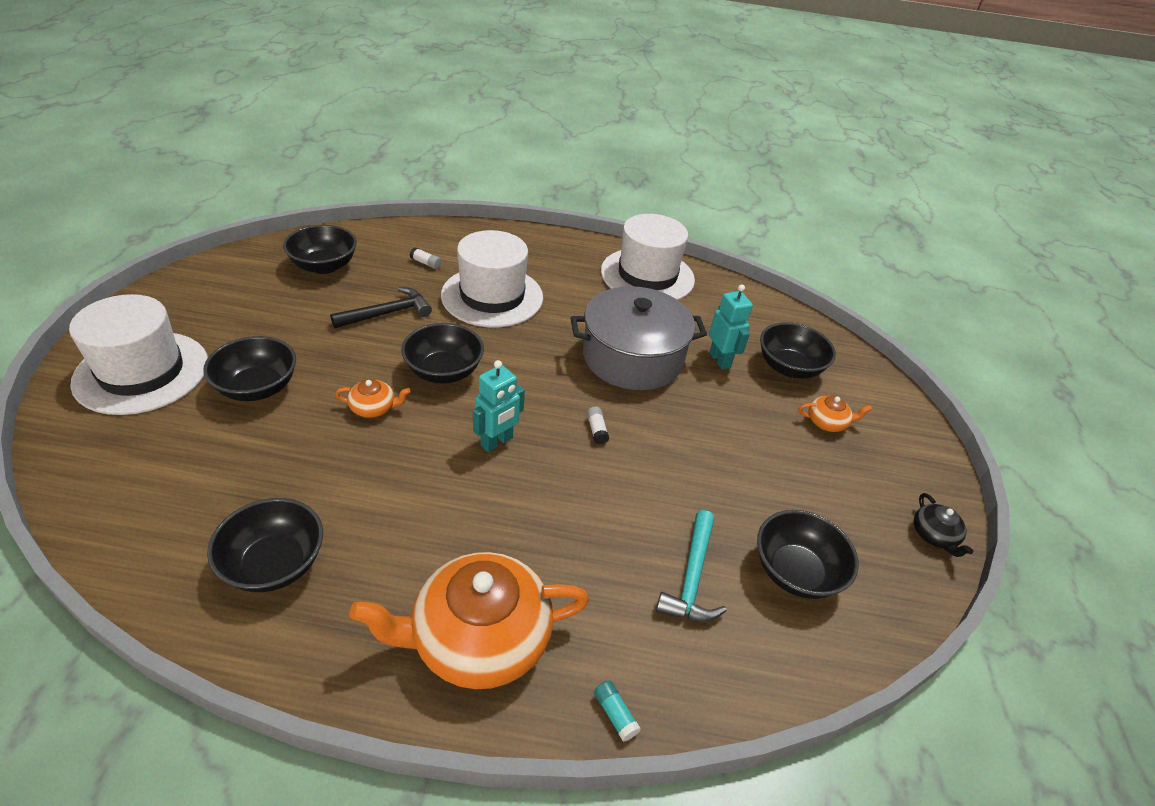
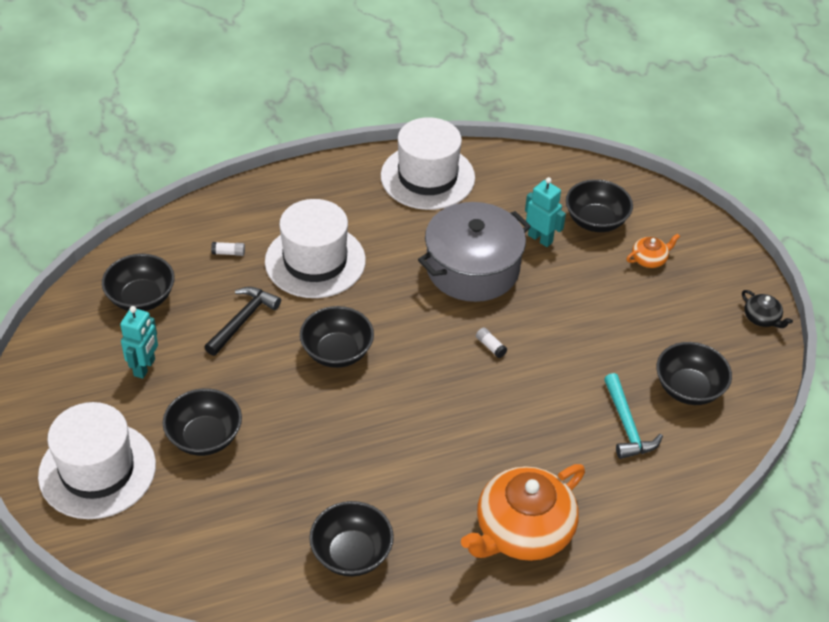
camera: 25 degrees left, 5 degrees up
orange teapot [335,379,411,418] -> none
turquoise robot [473,360,525,452] -> turquoise robot moved to [120,306,158,379]
turquoise glue stick [594,680,641,742] -> none

